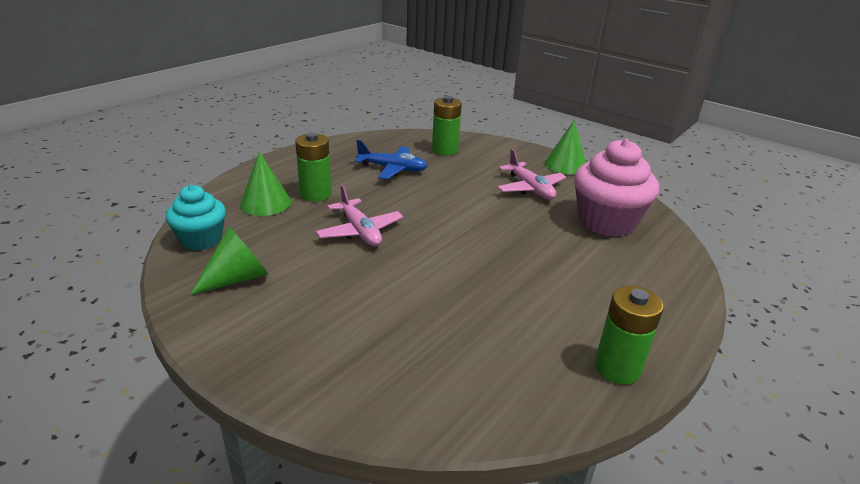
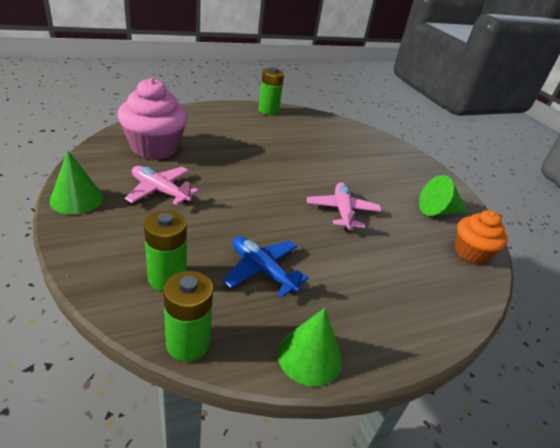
camera: 155 degrees left, 5 degrees up
turquoise cupcake [166,185,226,251] -> orange cupcake [455,210,508,264]
green cone [240,152,291,216] -> green cone moved to [277,308,342,387]
green battery [295,132,332,202] -> green battery moved to [163,271,213,362]
pink plane [497,149,566,200] -> pink plane turned 60 degrees counterclockwise [125,166,199,205]

